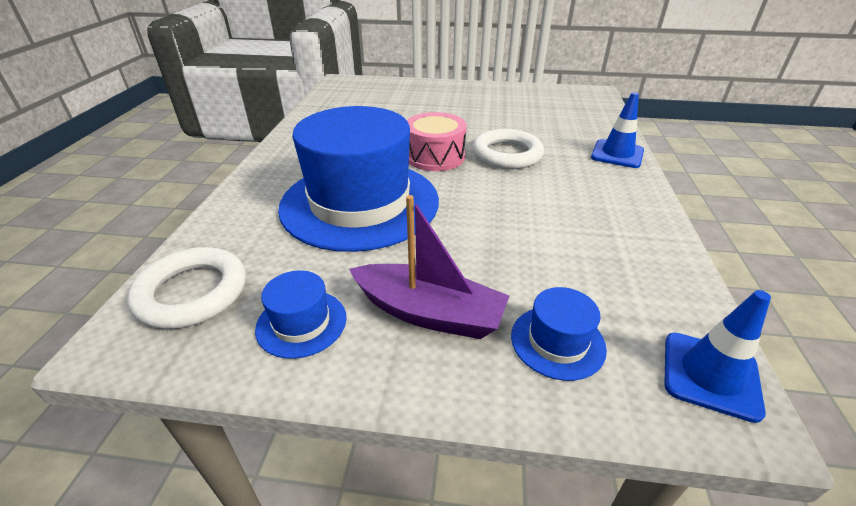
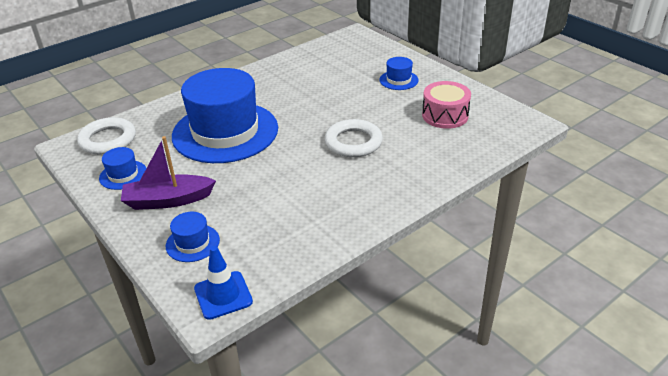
camera: 45 degrees right, 0 degrees up
purple boat [349,195,509,339] -> purple boat turned 105 degrees clockwise [121,136,216,210]
pink drum [407,112,467,171] -> pink drum moved to [422,81,471,129]
blue traffic cone [591,92,644,168] -> none
none -> blue hat [379,57,419,90]

